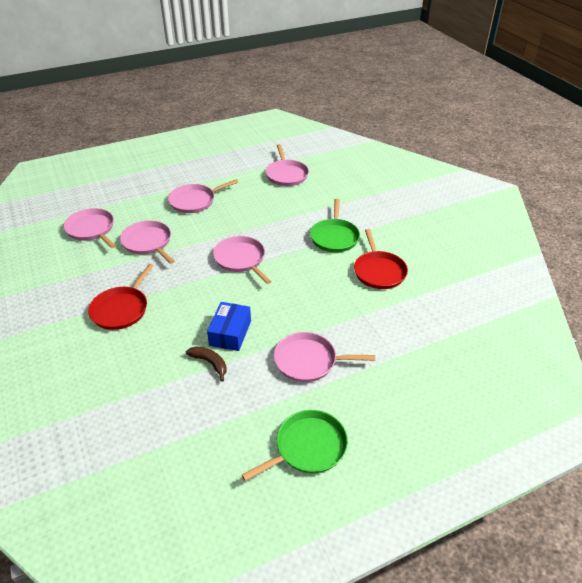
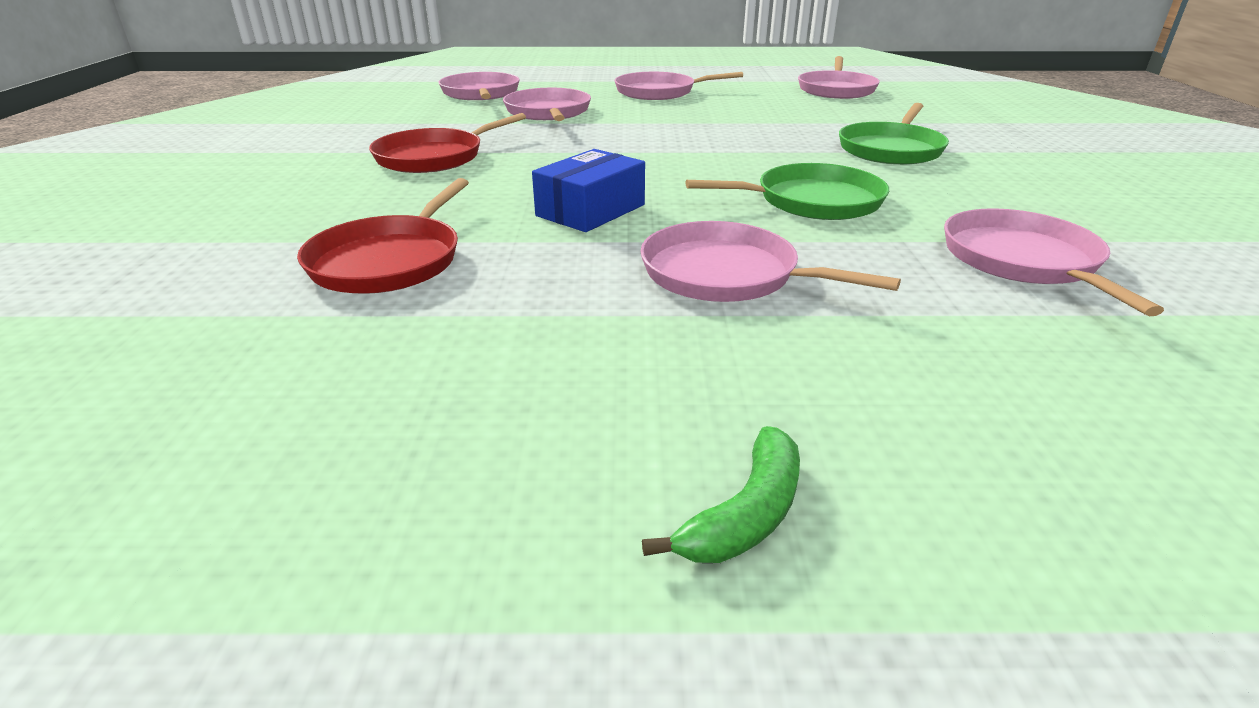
camera: 25 degrees right, 10 degrees down
brown banana [186,346,227,382] -> none
pink pan [213,236,271,284] -> pink pan moved to [944,208,1164,316]
green pan [242,410,348,481] -> green pan moved to [686,163,889,220]
red pan [354,229,408,289] -> red pan moved to [297,178,469,294]
none -> green banana [642,426,800,563]

